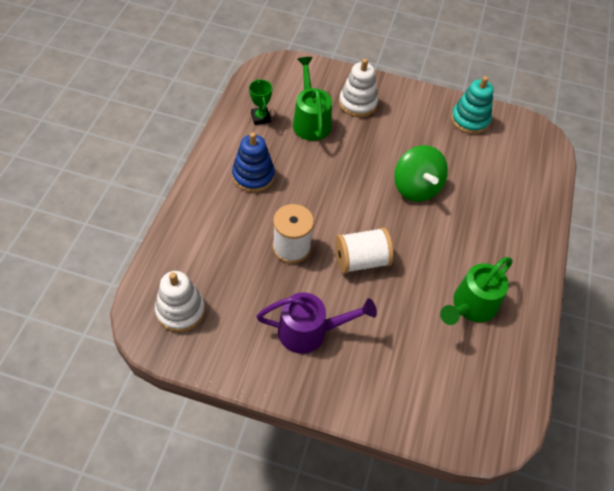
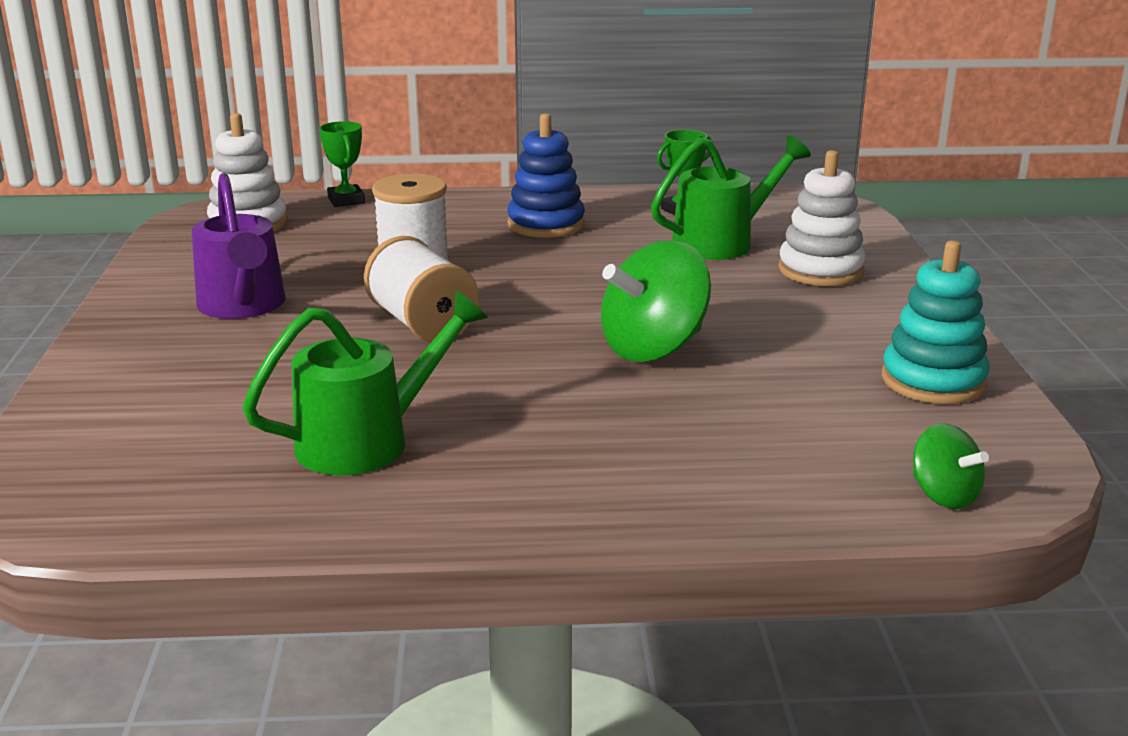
camera: 75 degrees right, 30 degrees down
green watering can [440,257,513,325] -> green watering can turned 120 degrees clockwise [242,290,488,475]
none -> green trophy [319,121,365,207]
none -> green spinning top [913,423,989,509]

